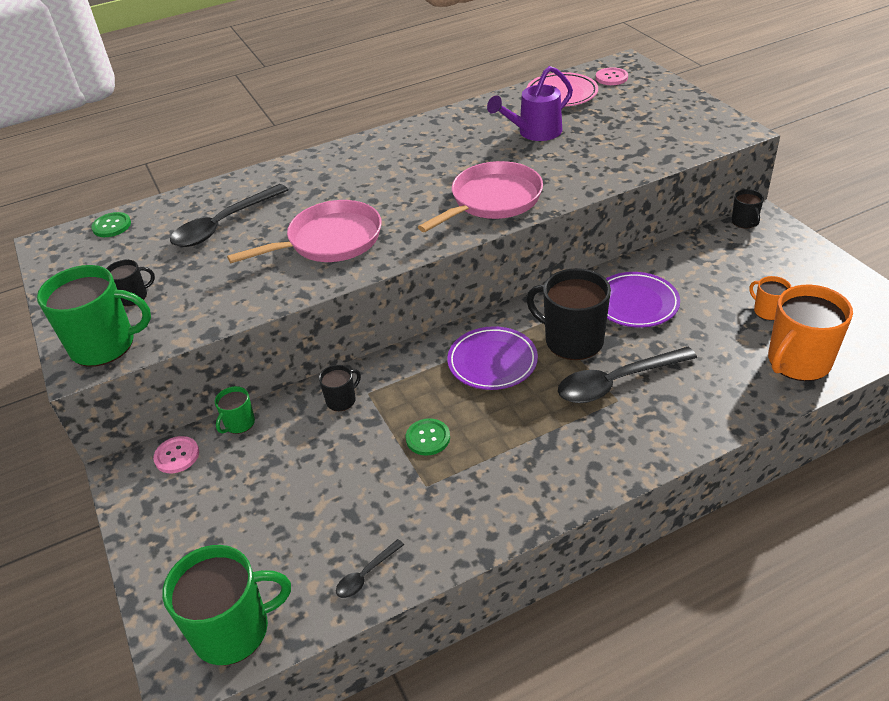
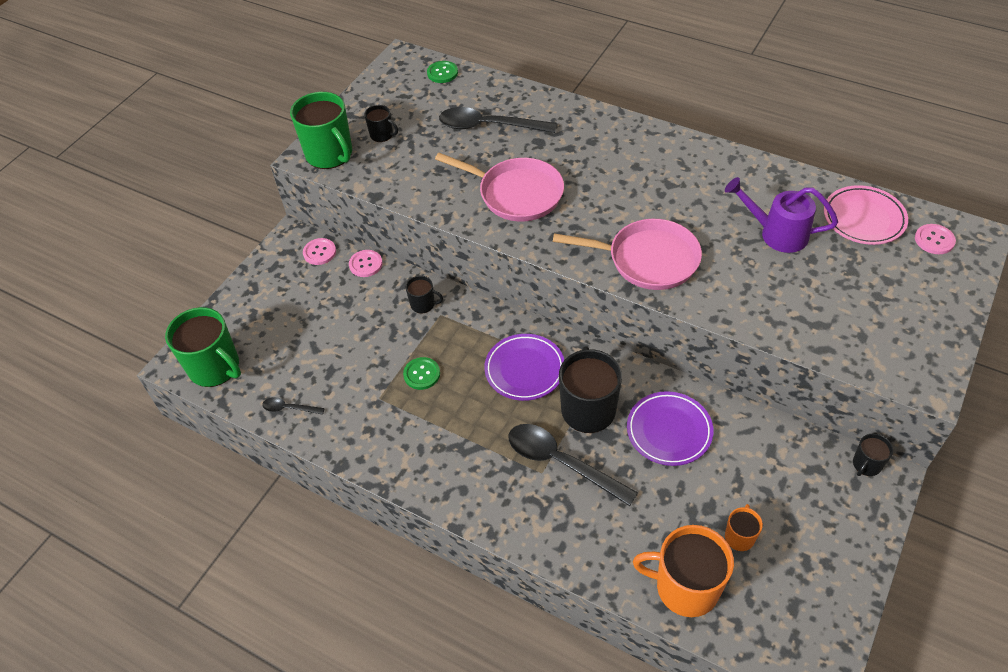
camera: 55 degrees right, 10 degrees up
green mug [215,386,255,434] -> pink button [349,250,382,277]

